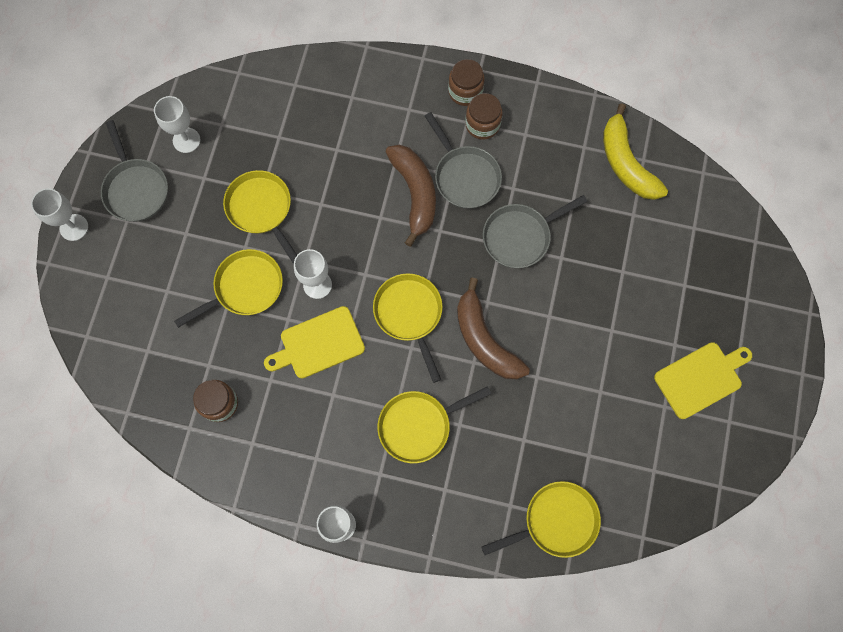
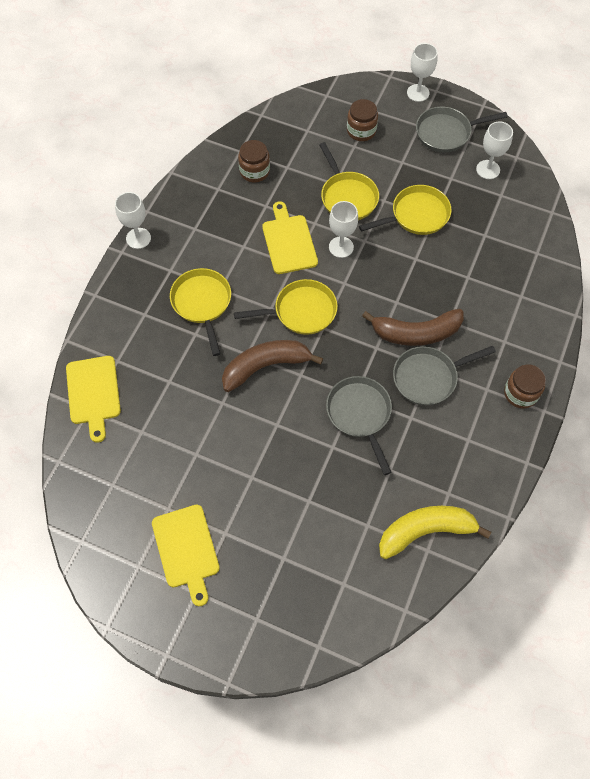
camera: 100 degrees right, 10 degrees down
brown jar [465,93,503,140] -> brown jar moved to [347,99,378,141]
yellow pan [481,481,601,558] -> yellow cutting board [66,356,121,443]

